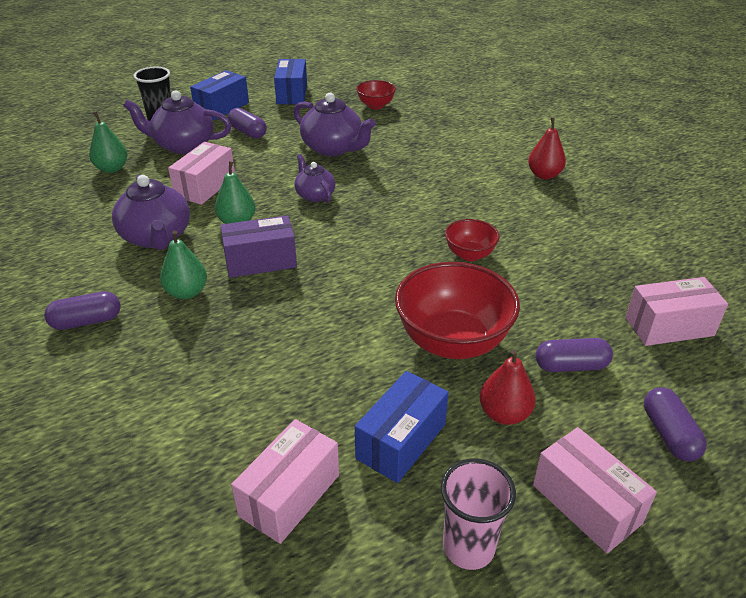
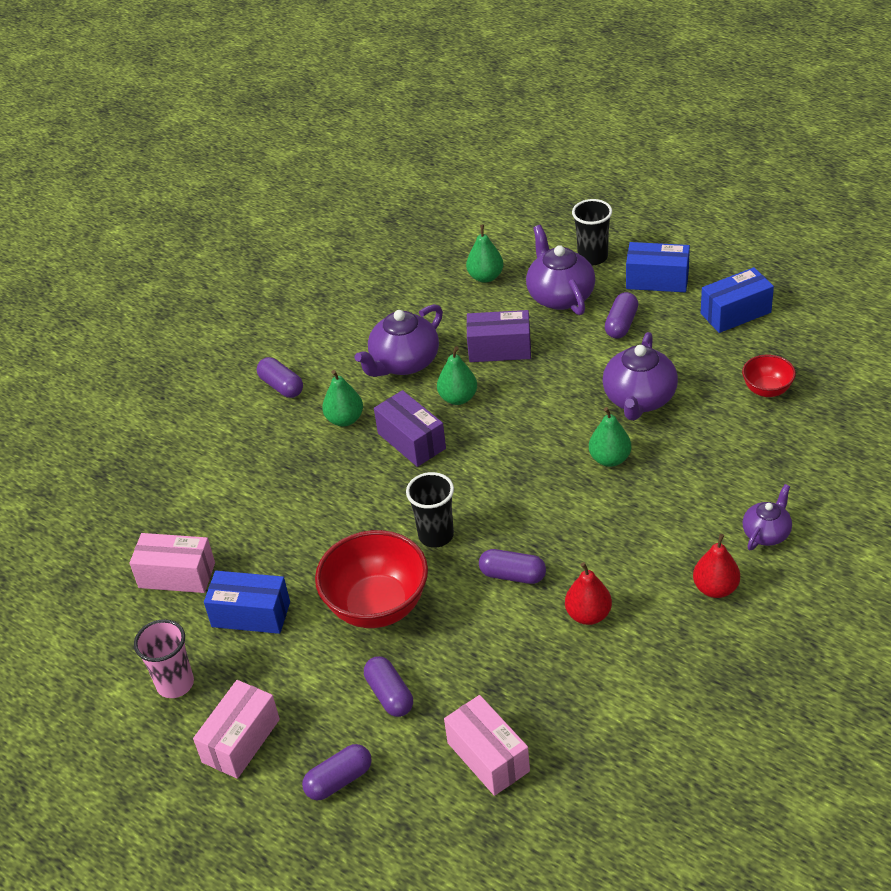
camera: 70 degrees right, 5 degrees up
pink box [168,142,235,205] -> purple box [466,310,531,362]
purple teapot [294,154,336,202] -> purple teapot moved to [742,484,792,550]
red bowl [445,219,499,261] -> purple capsule [479,549,546,584]
red pear [479,349,536,425] -> red pear moved to [565,562,612,625]
none -> black cup [406,472,454,548]
none -> green pear [589,407,631,467]

